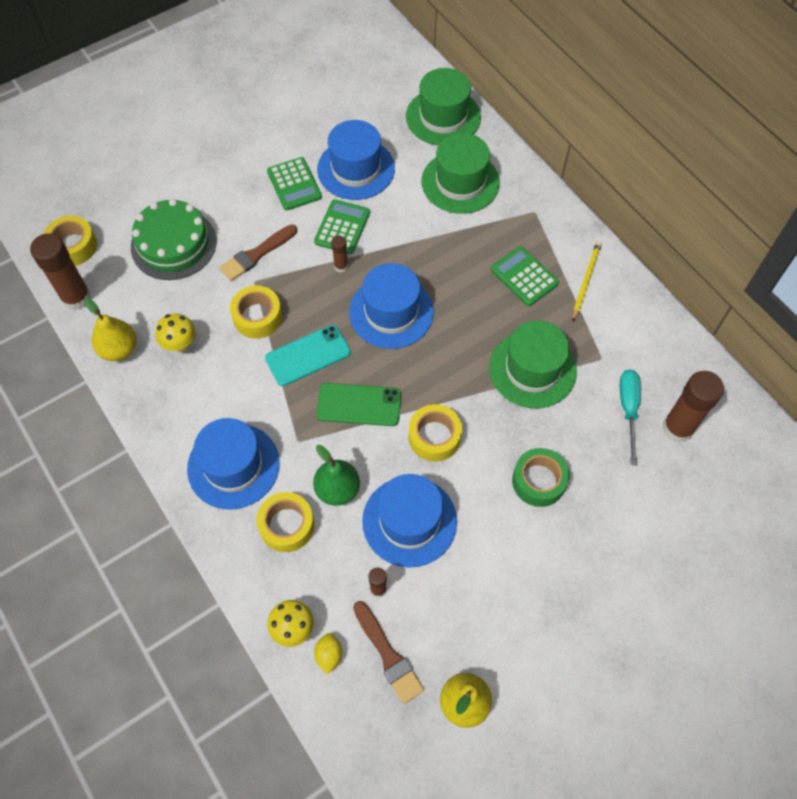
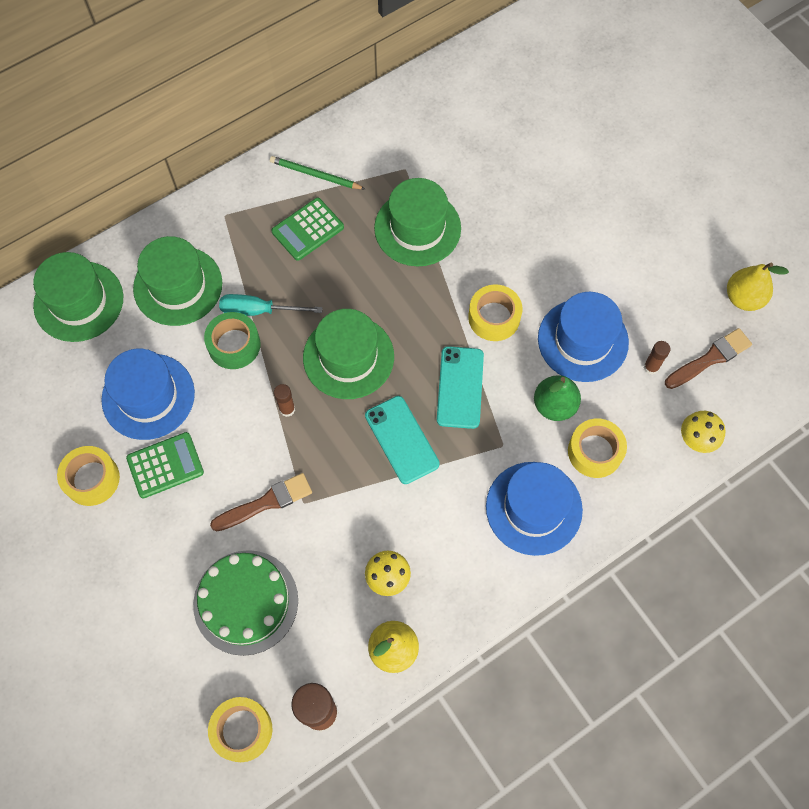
camera: 90 degrees left, 5 degrees up
brown brush [219,224,297,281] -> brown brush turned 75 degrees counterclockwise [210,473,312,532]
yellow tape [230,286,282,339] -> yellow tape moved to [57,446,120,506]
green calculator [314,199,370,254] -> none
yellow lemon [314,633,342,674] -> none
green phone [316,383,401,426] -> turquoise phone [437,346,484,429]
blue hat [349,263,434,349] -> green hat [303,309,394,399]
green tape [512,448,570,507] -> green tape moved to [204,312,260,369]
yellow pencil [572,241,602,321] -> green pencil [270,156,365,189]
turquoise screwdriver [620,369,641,465] -> turquoise screwdriver moved to [219,294,323,316]
brown glue stick [662,371,724,443] -> none

